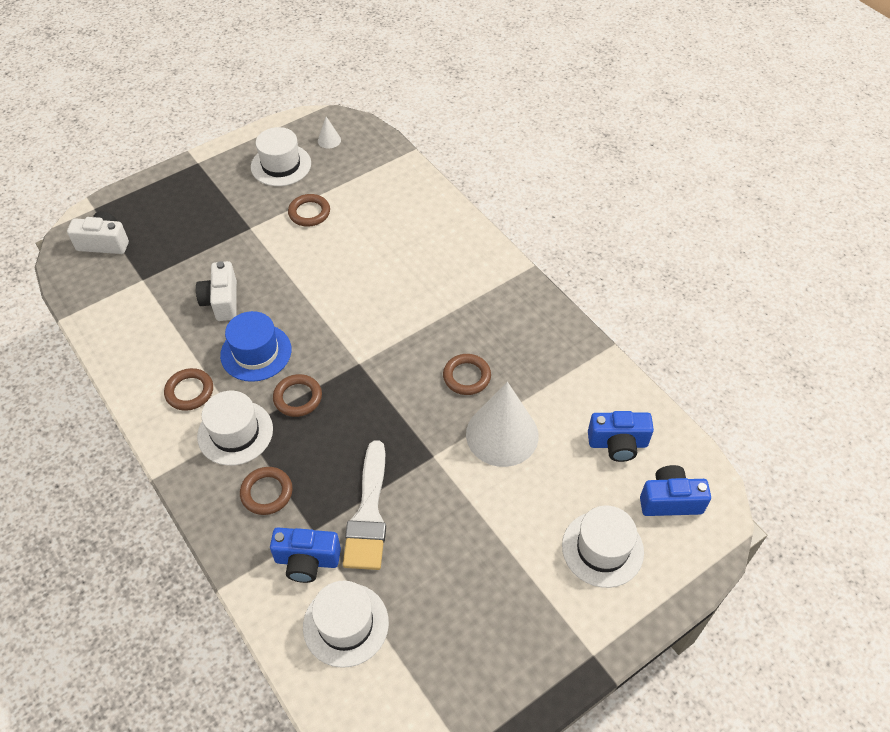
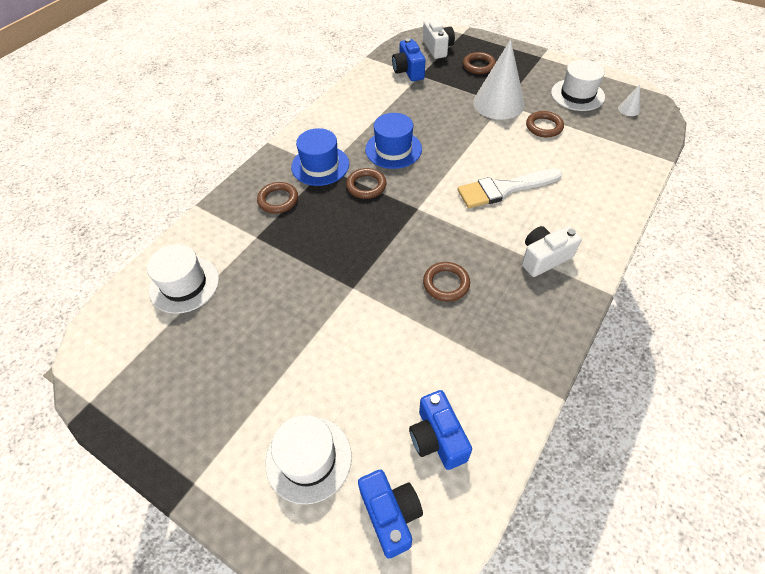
camera: 70 degrees right, 0 degrees up
brown ring [164,368,213,411] -> brown ring moved to [463,52,496,74]
white camera [196,261,237,321] -> white camera moved to [522,226,582,277]
white hat [197,391,273,466] -> blue hat [291,128,349,186]
blue camera [270,527,341,583] -> blue camera moved to [392,38,425,81]
white brush [343,440,386,570] -> white brush moved to [457,168,562,208]
white cone [466,382,539,467] -> white cone moved to [473,39,525,120]

